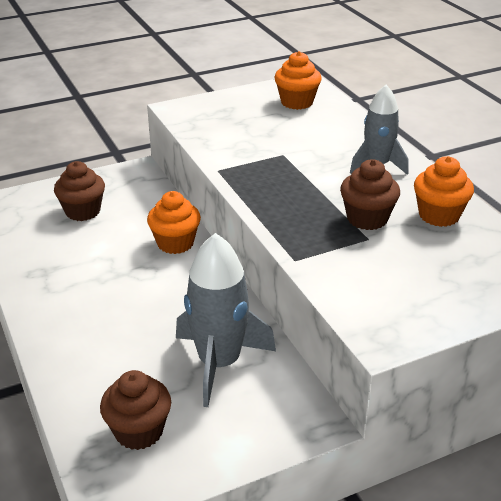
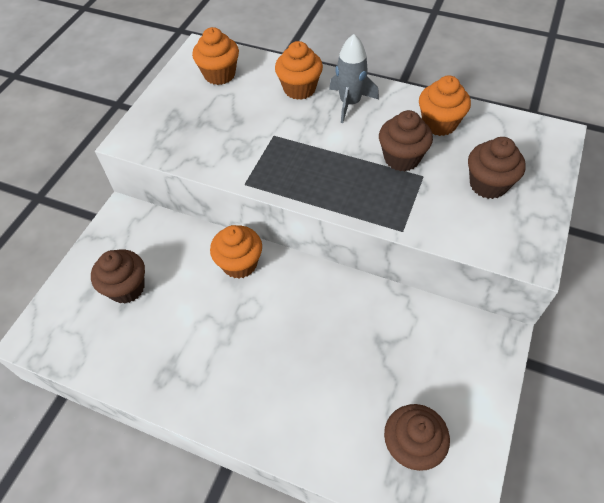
camera: 40 degrees left, 20 degrees up
grey rocket [176,233,276,407] -> none
none -> orange cupcake [275,41,323,100]
none -> brown cupcake [468,137,526,199]

